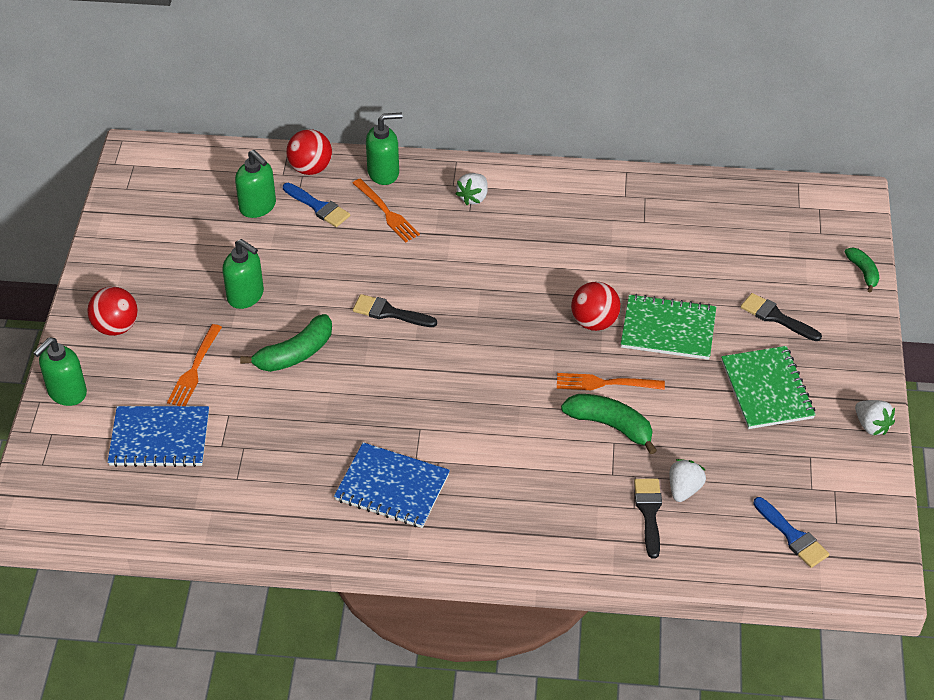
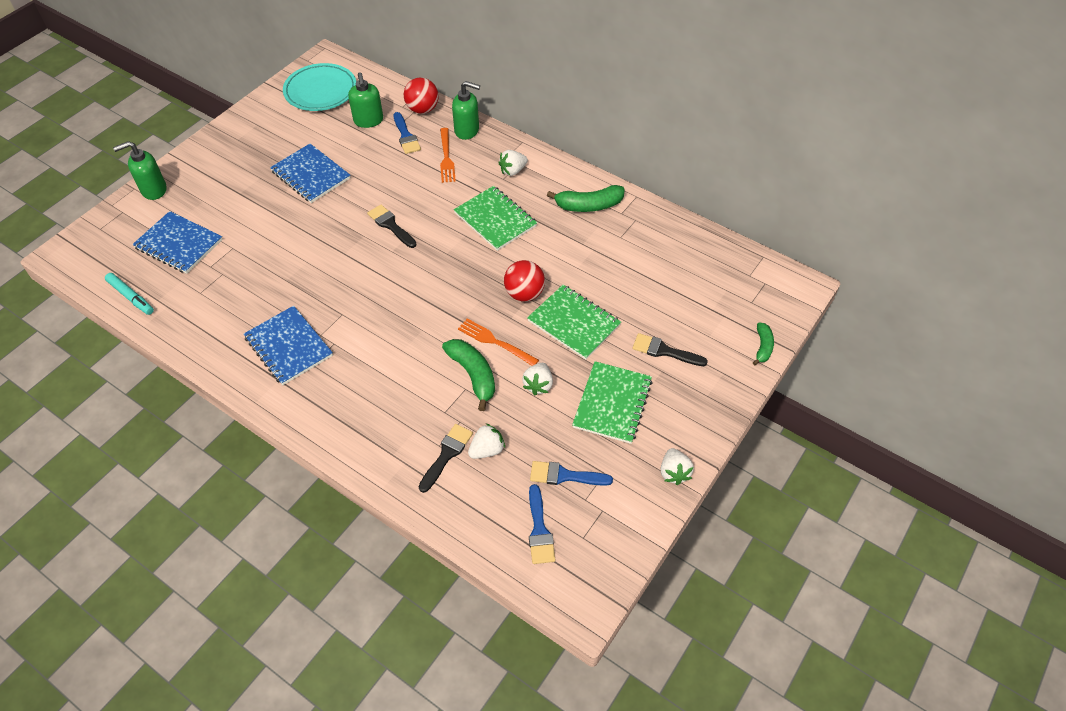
camera: 30 degrees right, 5 degrees up
red ball [87,286,138,336] -> none
orange fork [167,324,222,406] -> none
green soap dispenser [223,239,264,309] -> blue notebook [270,144,350,203]
green banana [240,314,332,372] -> green banana moved to [547,185,625,212]
black brush [741,293,822,341] -> black brush turned 45 degrees counterclockwise [632,333,708,366]
none -> turquoise marker [105,273,154,315]
none -> turquoise plate [283,63,356,111]
none -> green notebook [454,186,537,251]
none -> white strawberry [522,363,553,395]
none -> blue brush [530,461,613,486]

